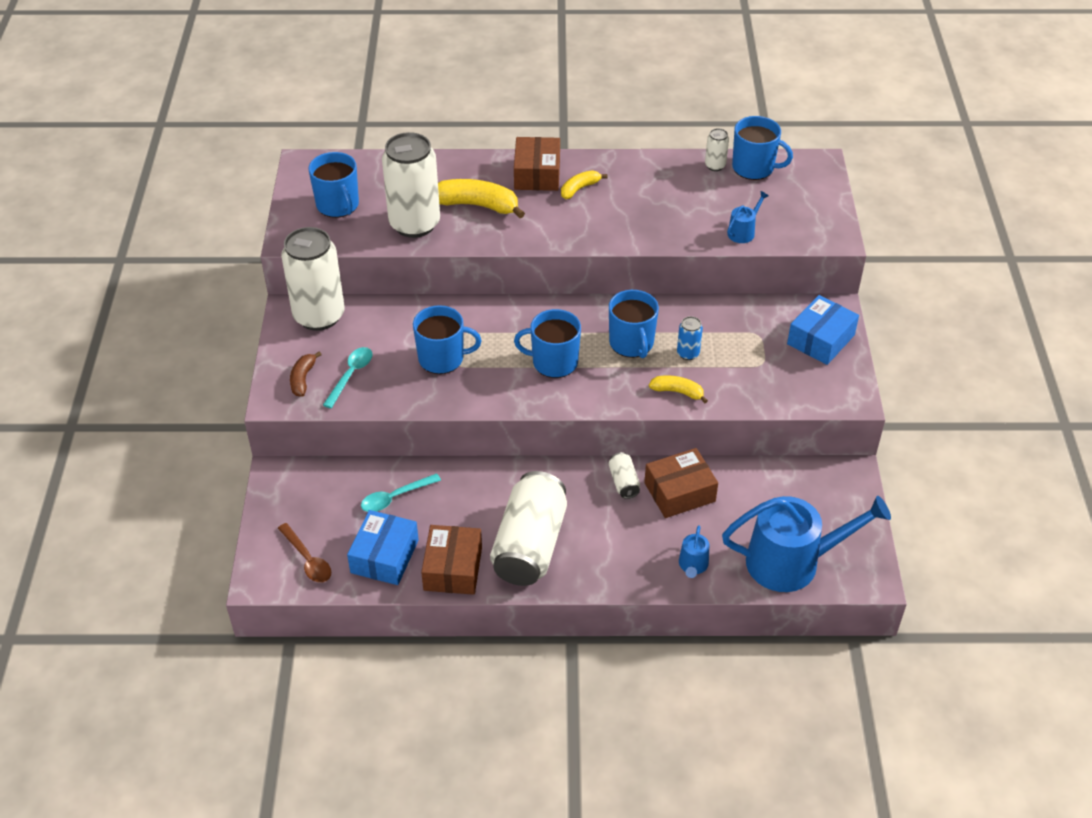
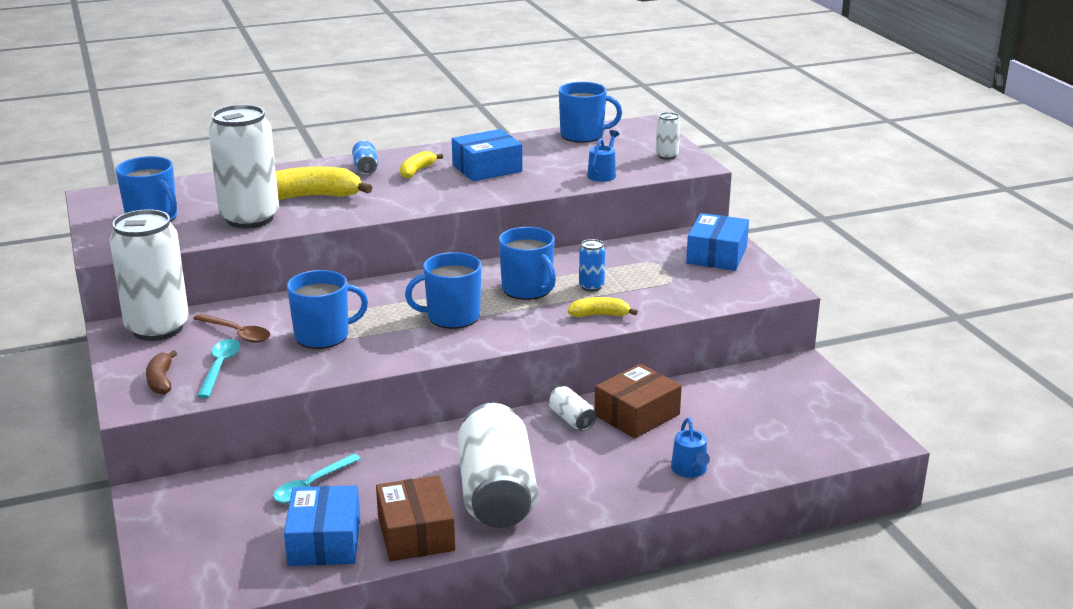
camera: 20 degrees left, 20 degrees down
brown spoon [278,523,331,583] -> brown spoon moved to [193,314,270,343]
brown box [514,137,560,191] -> blue can [352,140,378,175]
white can [705,128,729,171] -> white can moved to [656,112,680,160]
blue watering can [722,496,891,592] -> none
none -> blue box [452,129,523,181]

